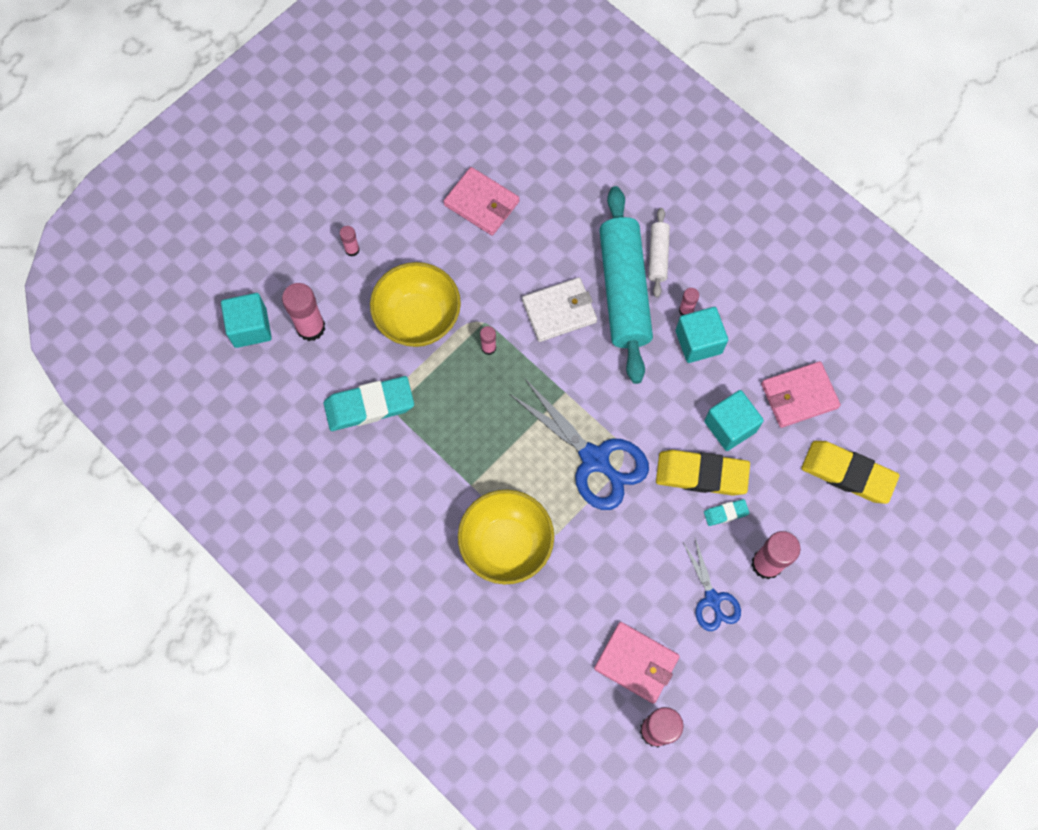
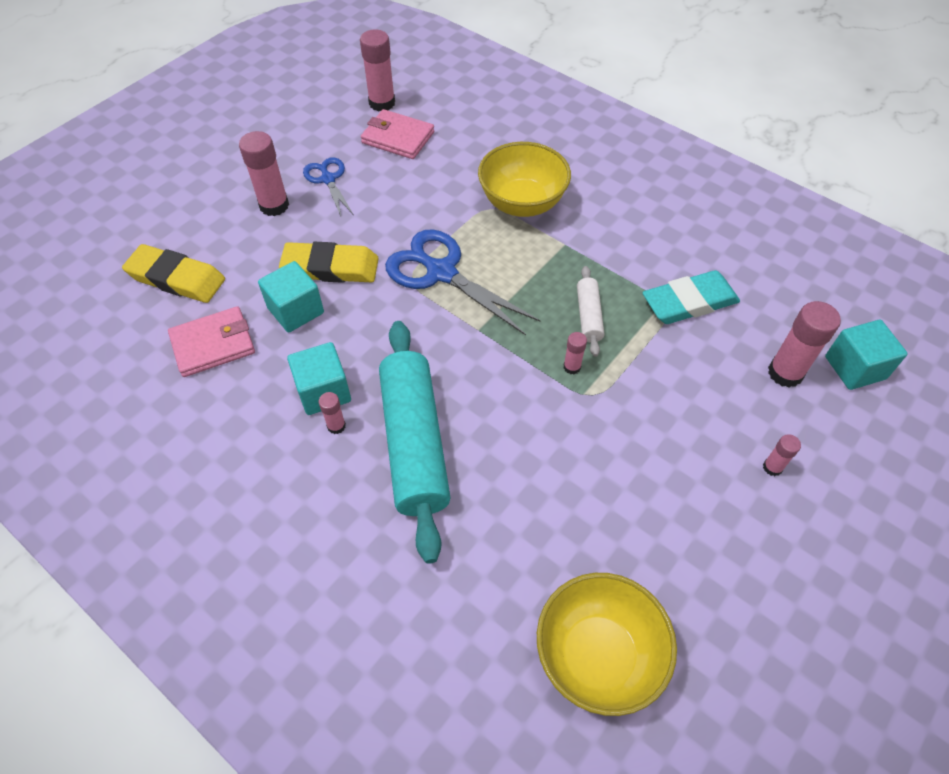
camera: 175 degrees right, 15 degrees down
yellow bowl [370,262,461,347] -> yellow bowl moved to [537,573,677,716]
pink wallet [443,167,520,236] -> none
white wallet [522,277,597,342] -> none
white rolling pin [648,208,670,297] -> white rolling pin moved to [577,266,604,357]
turquoise eraser [704,499,750,526] -> none

